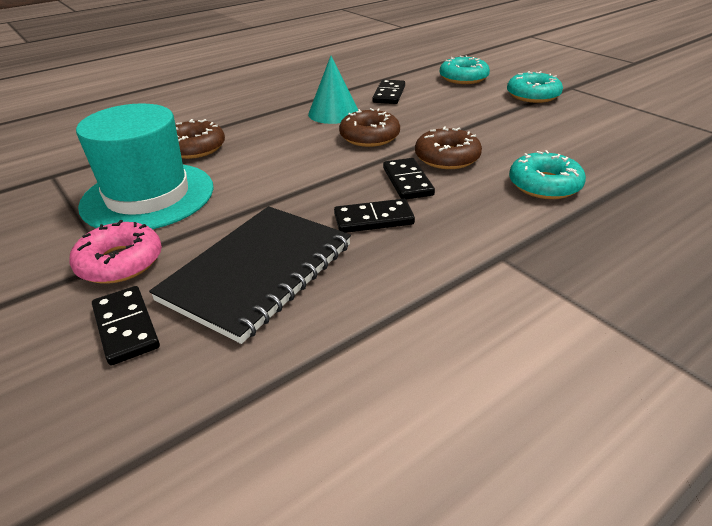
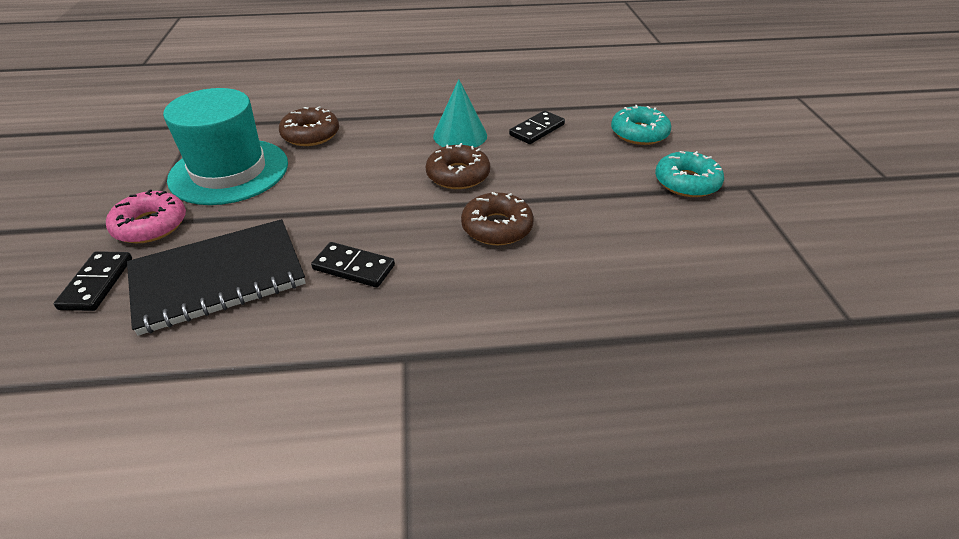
camera: 30 degrees right, 5 degrees up
black domino [383,158,435,199] -> none
turquoise donut [509,150,586,199] -> none

